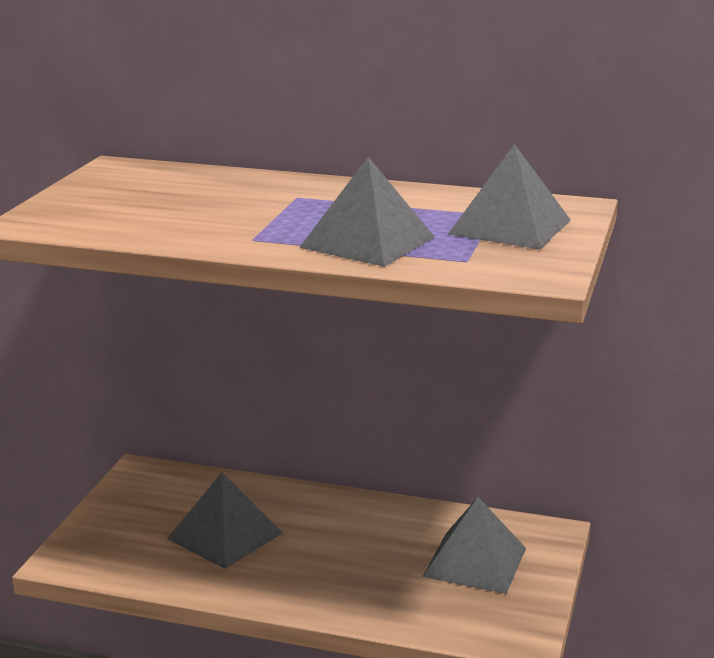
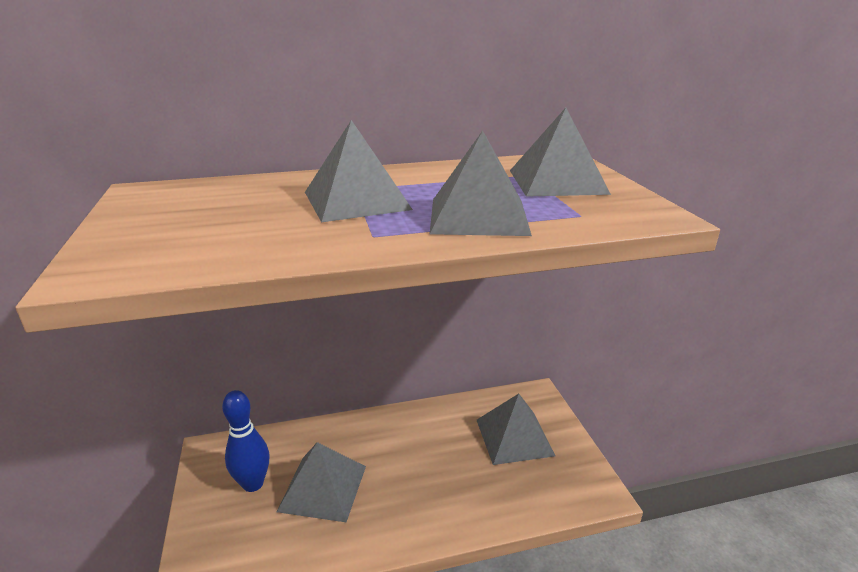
camera: 30 degrees left, 5 degrees up
none -> blue bowling pin [222,390,269,492]
none -> grey pyramid [305,120,413,222]

